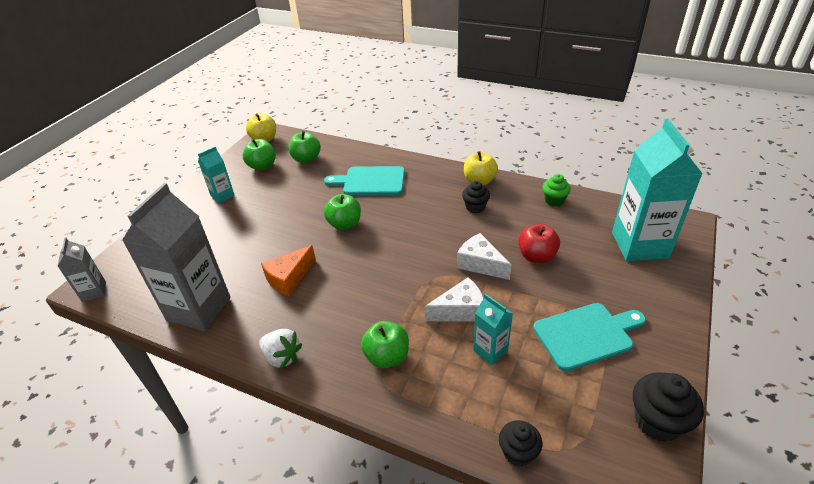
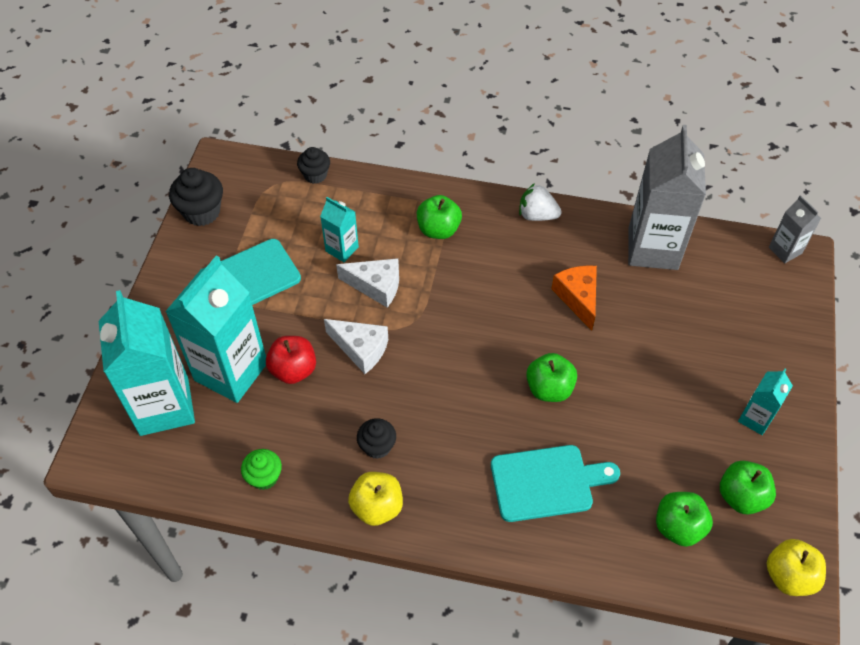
camera: 165 degrees right, 15 degrees up
orange cheese [261,245,316,296] -> orange cheese turned 45 degrees counterclockwise [551,265,597,331]
white cheese [425,277,484,322] -> white cheese turned 135 degrees counterclockwise [336,258,399,308]
none -> turquoise carton [165,256,266,403]

